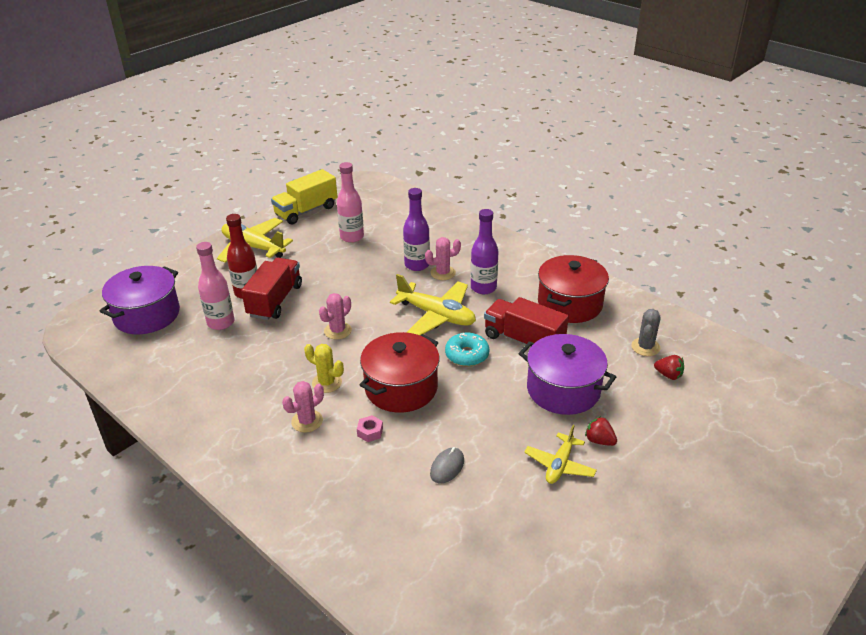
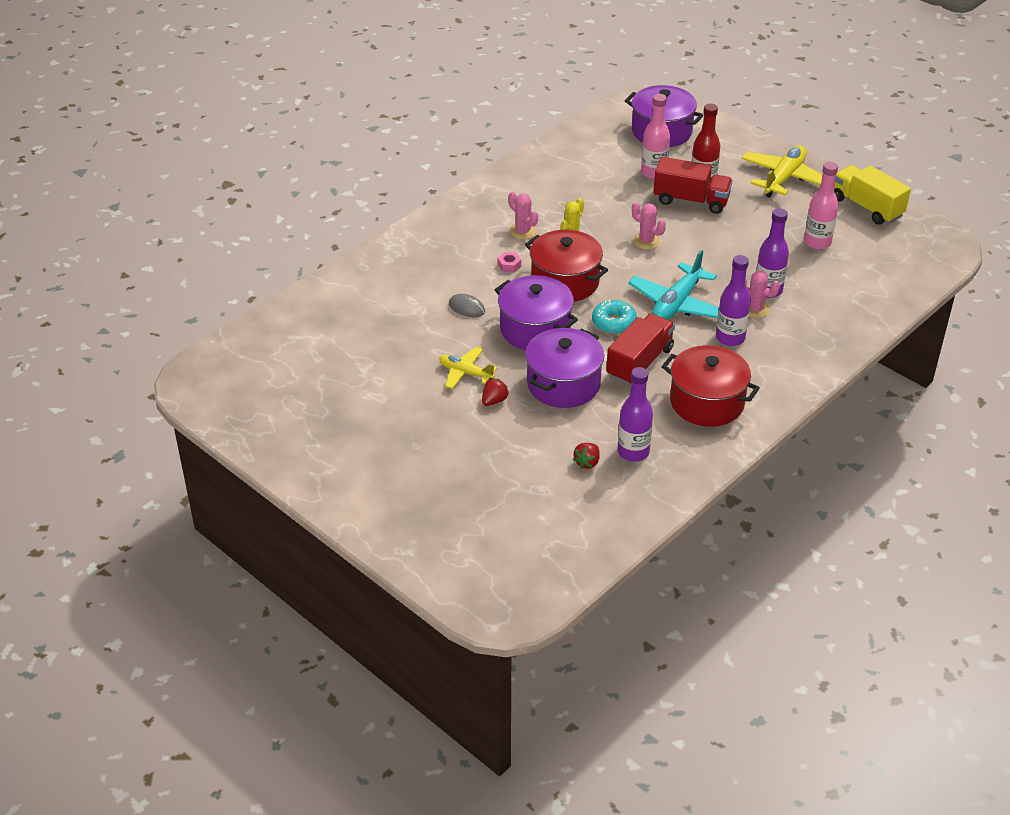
camera: 90 degrees right, 5 degrees up
yellow plane [390,274,476,335] -> turquoise plane [628,250,719,320]
pink cactus [425,237,461,280] -> pink cactus turned 45 degrees counterclockwise [745,271,780,318]
grey cactus [631,309,661,356] -> purple bottle [618,367,653,462]
none -> purple pot [495,275,578,350]

